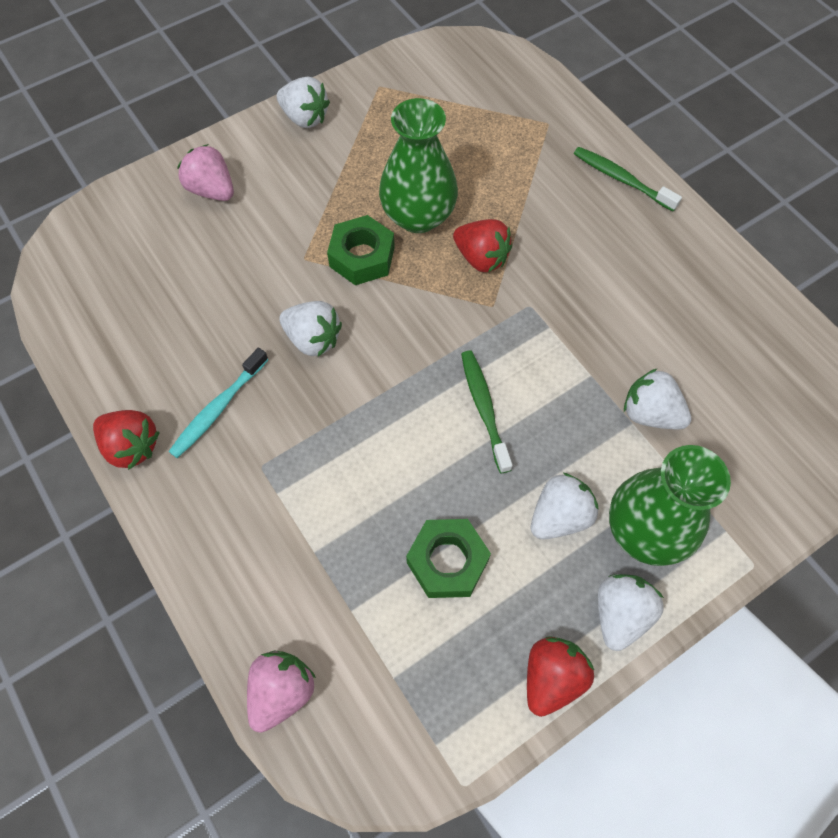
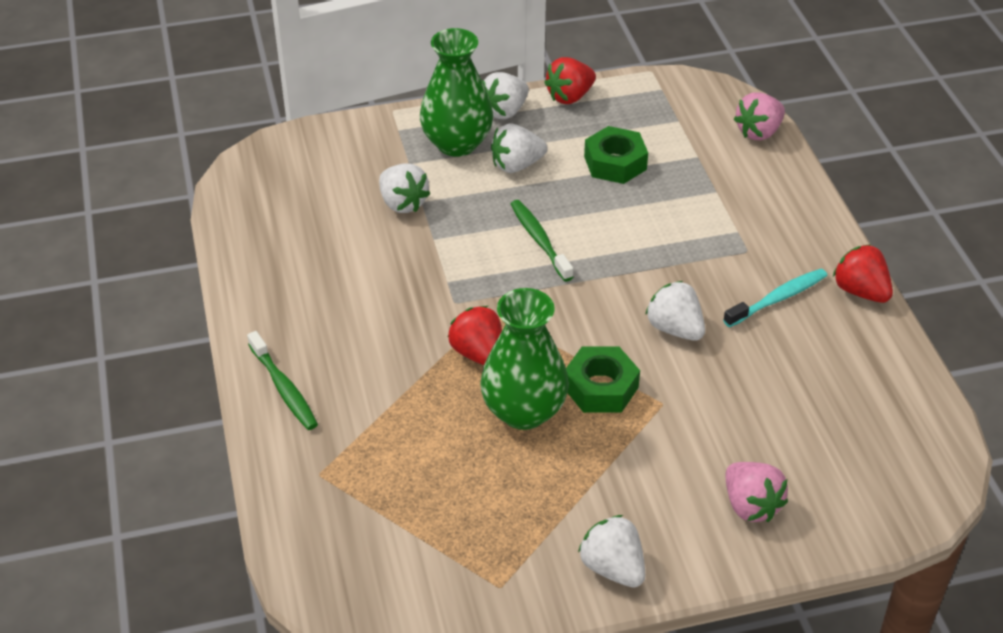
camera: 160 degrees left, 20 degrees down
green toothbrush [461,350,513,473] -> green toothbrush turned 150 degrees clockwise [511,200,573,281]

